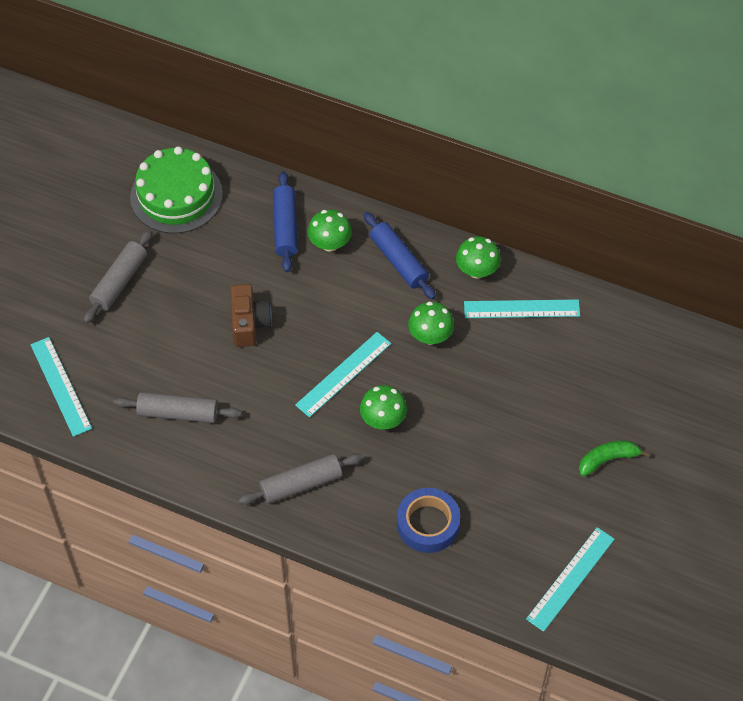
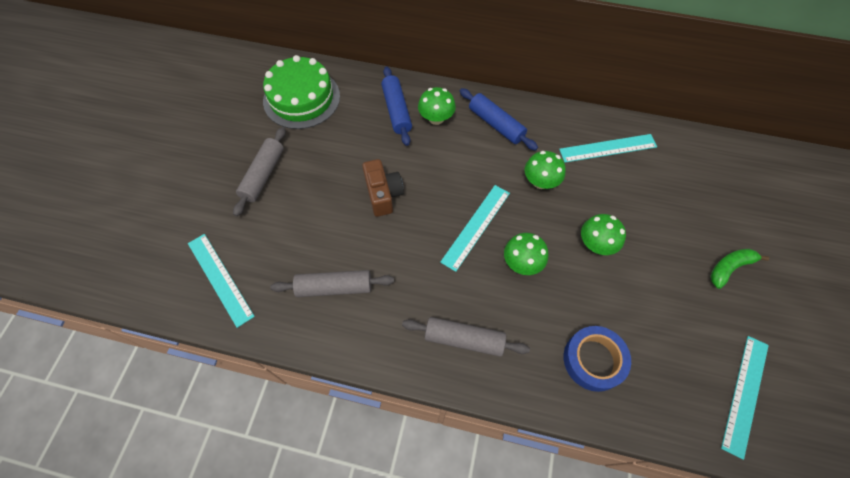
camera: 10 degrees left, 5 degrees up
grey rolling pin [238,453,363,505] -> grey rolling pin turned 45 degrees clockwise [402,317,530,357]
green mushroom [456,236,501,278] -> green mushroom moved to [581,214,626,255]

